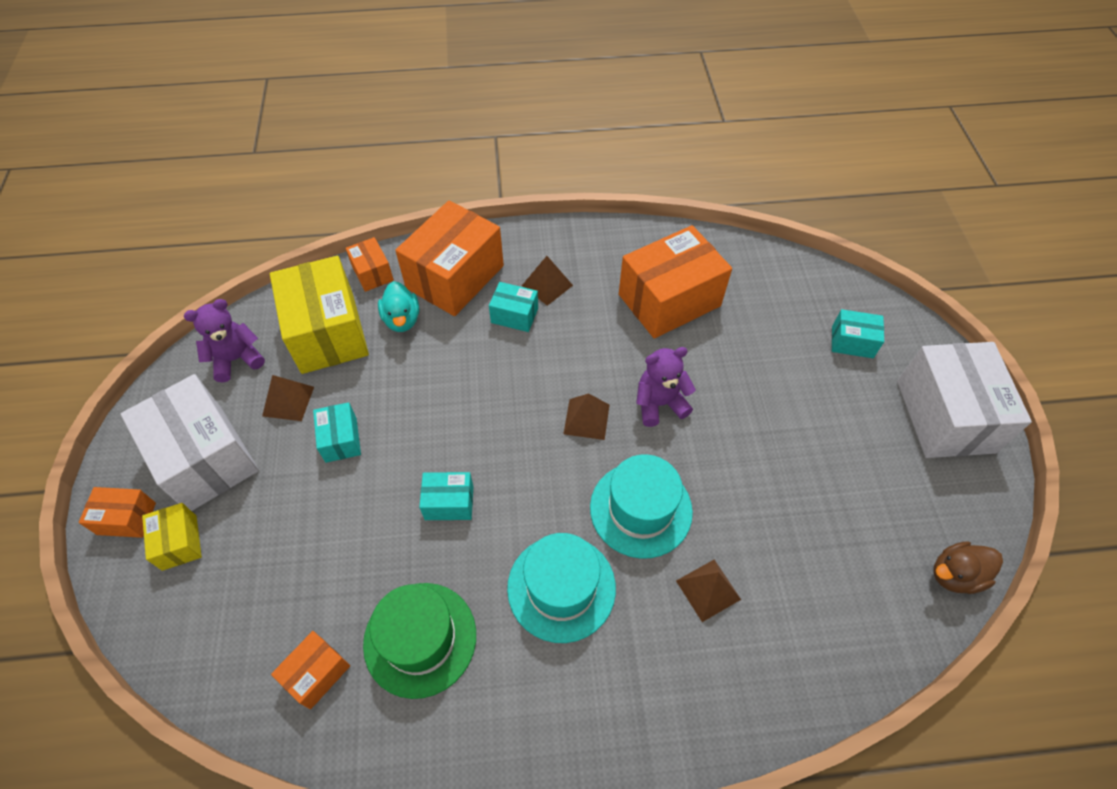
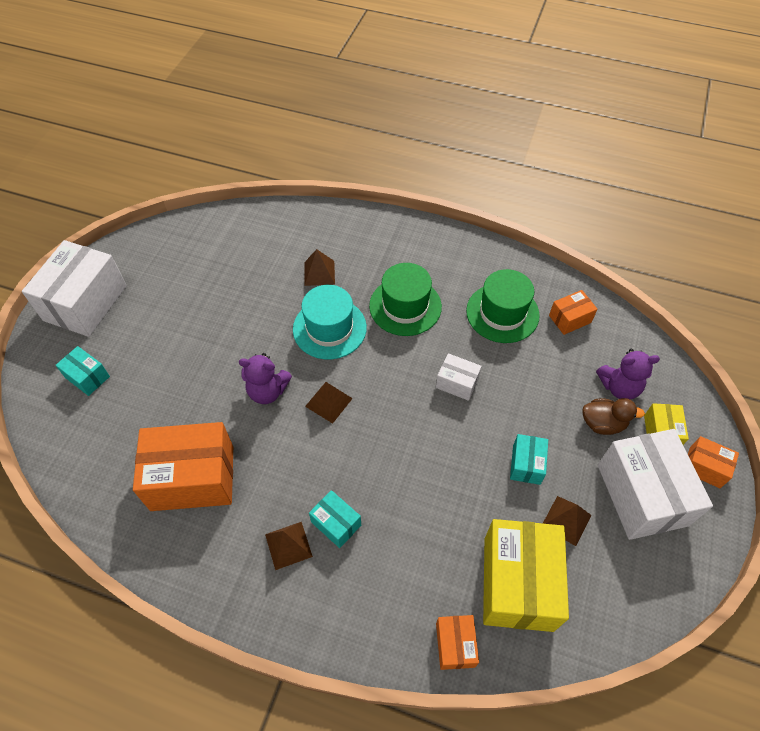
camera: 155 degrees left, 0 degrees up
purple teddy bear [184,299,265,383] -> purple teddy bear moved to [596,349,660,399]
turquoise duck [378,281,419,332] -> none
orange box [395,201,504,316] -> none
turquoise box [419,472,473,520] -> white box [436,353,482,401]
turquoise hat [507,533,616,643] -> green hat [369,263,442,336]
brown duck [933,541,1003,594] -> brown duck moved to [582,398,645,435]

